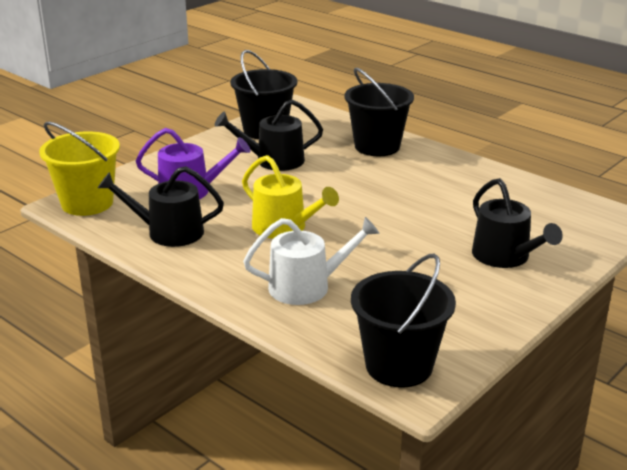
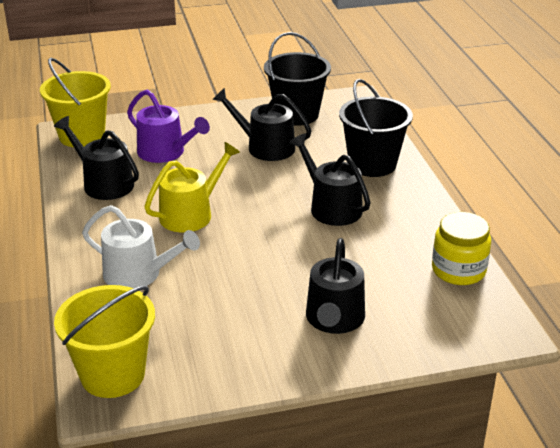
camera: 35 degrees right, 5 degrees up
yellow watering can [242,155,339,239] -> yellow watering can turned 120 degrees counterclockwise [144,142,240,232]
black bucket [351,254,456,388] -> yellow bucket [54,285,155,398]
none -> black watering can [289,134,371,226]
none -> yellow jar [432,212,491,285]

